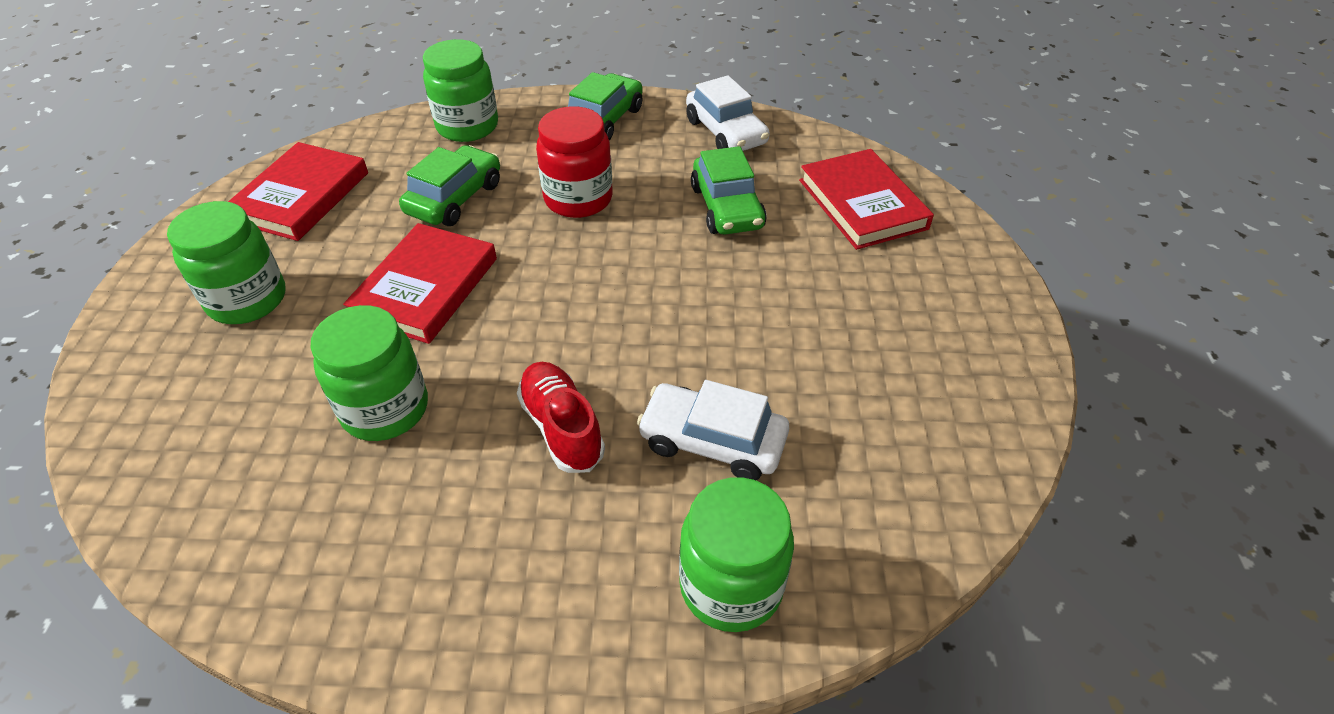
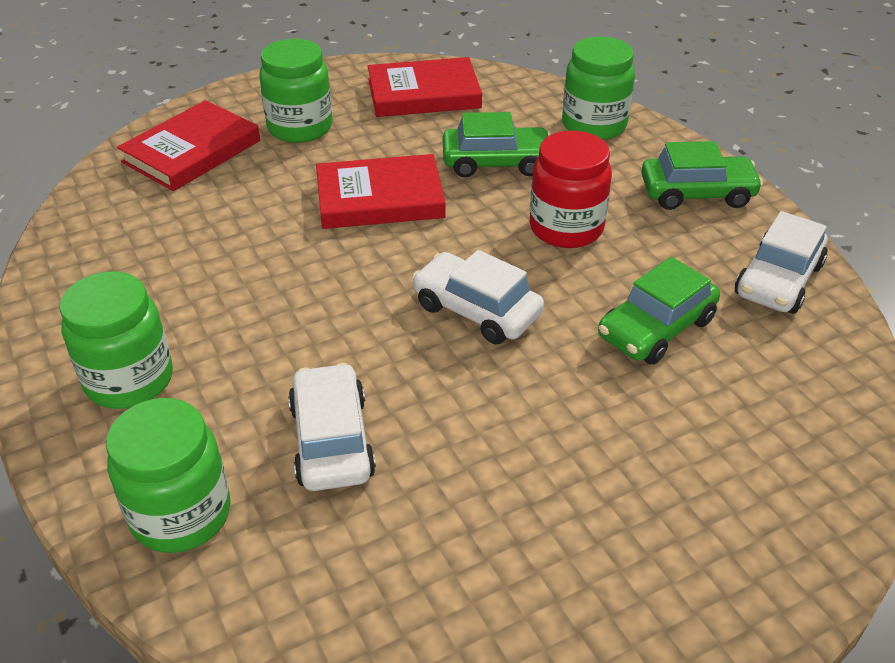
camera: 60 degrees right, 5 degrees down
green jar [311,305,428,441] -> green jar moved to [60,272,173,409]
red shoe [517,362,605,473] -> none
red book [799,149,934,250] -> red book moved to [117,100,260,191]
none -> white car [412,250,544,344]

